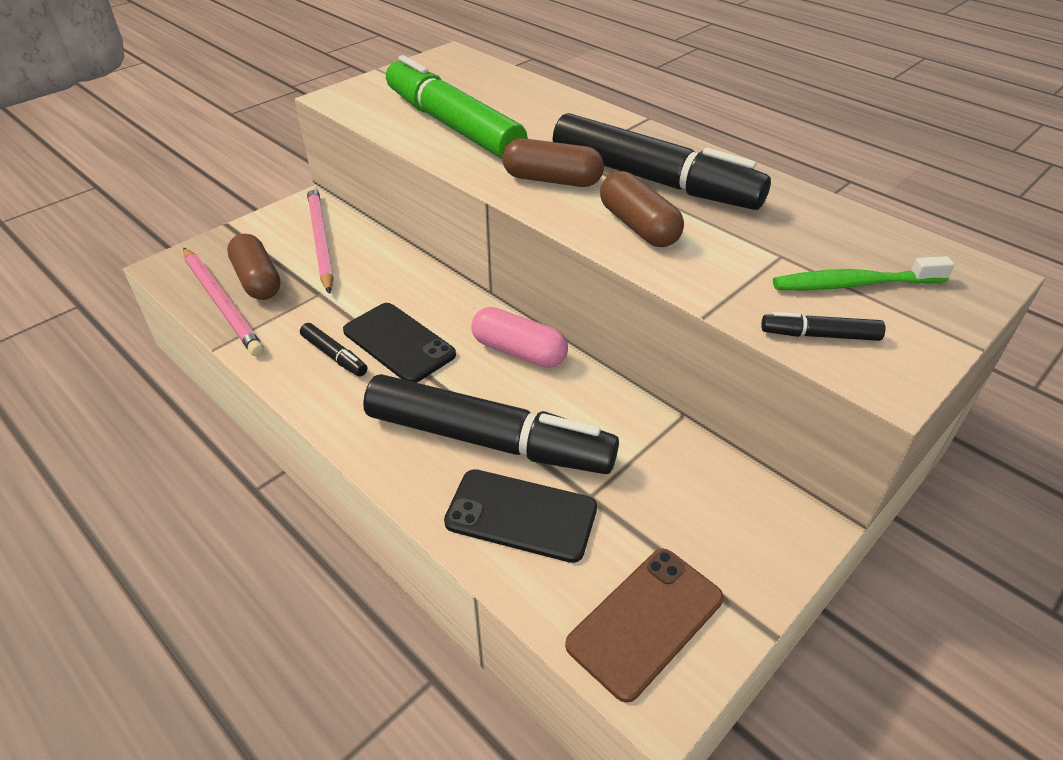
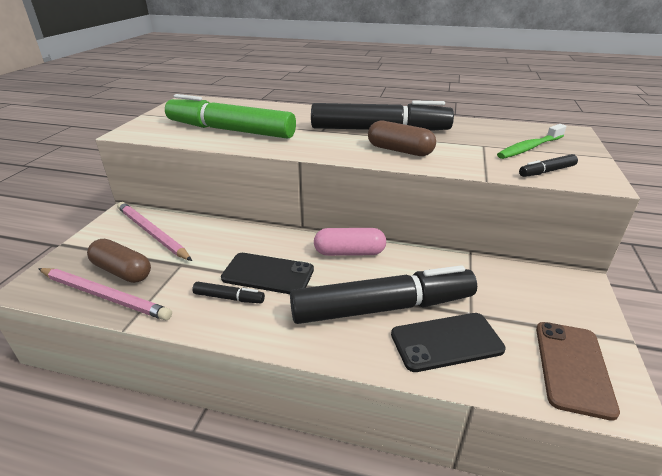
camera: 30 degrees left, 10 degrees down
brown capsule [502,138,604,187] -> none

